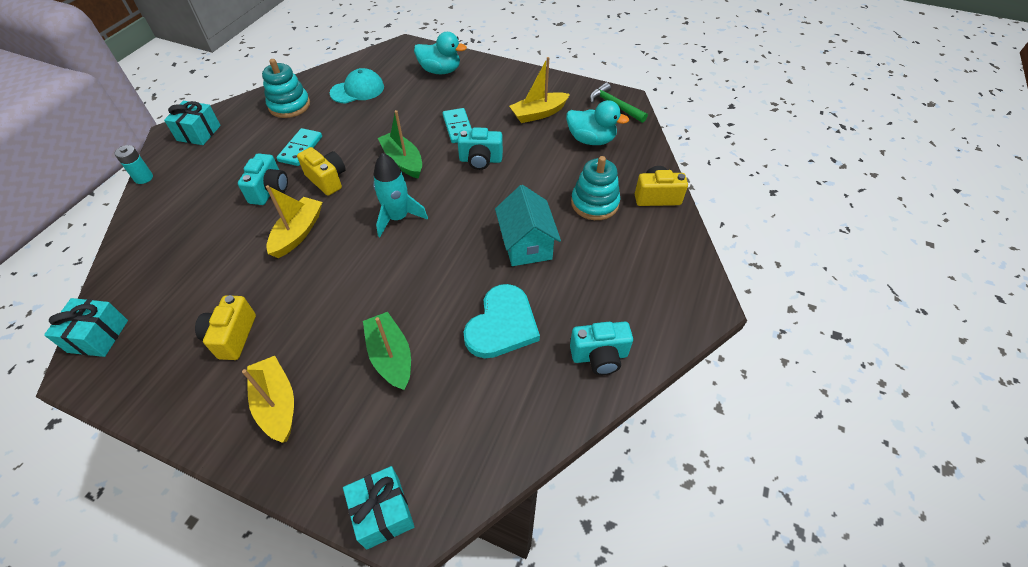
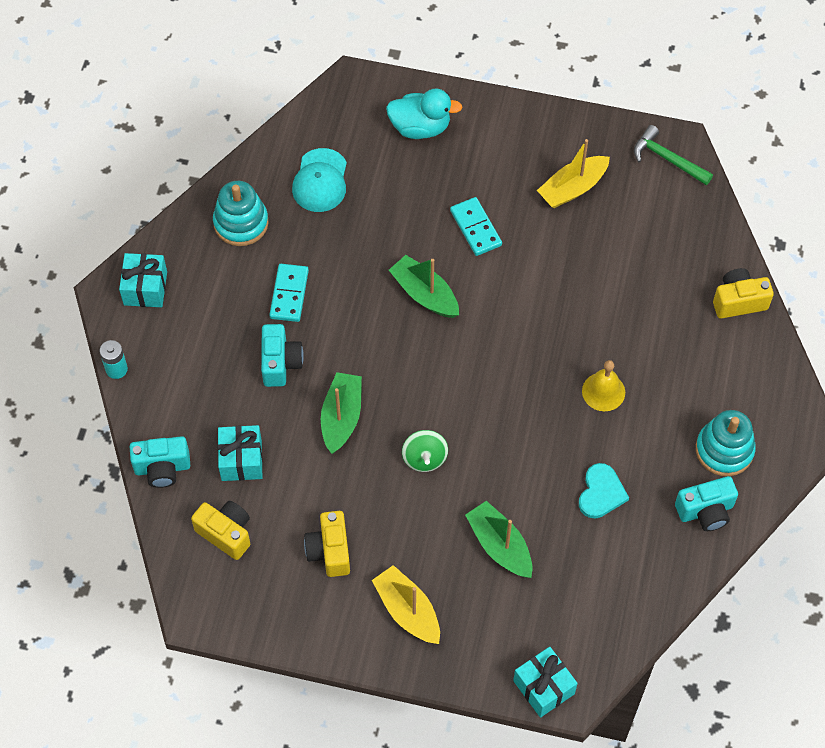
camera: 10 degrees left, 10 degrees up
turquoise gift [44,298,128,357] -> turquoise gift moved to [218,425,263,481]
yellow boat [266,185,322,258] -> green boat [321,372,362,454]
yellow camera [297,147,346,196] -> yellow camera moved to [191,501,250,560]
turquoise cap [330,68,384,104] -> turquoise cap turned 135 degrees clockwise [292,148,347,212]
turquoise rocket [373,153,428,237] -> none
turquoise camera [457,127,503,170] -> turquoise camera moved to [130,436,190,488]
turquoise heart [463,284,540,358] -> turquoise heart [579,463,629,518], size x0.65
turquoise house [495,185,561,266] -> yellow bell [582,360,625,411]
turquoise duck [566,100,629,145] -> none
turquoise stacking toy [571,156,620,220] -> turquoise stacking toy moved to [696,410,756,476]
none -> green spinning top [402,430,448,472]

